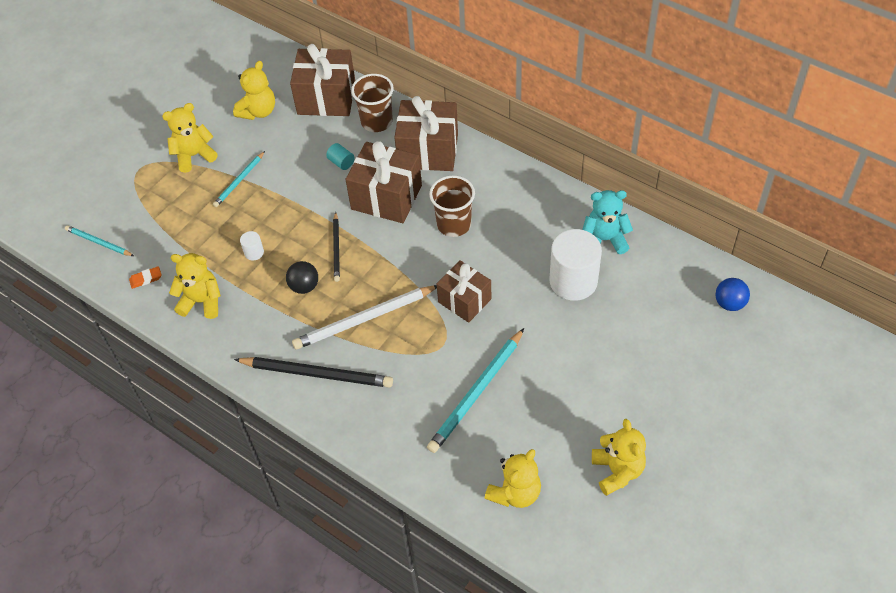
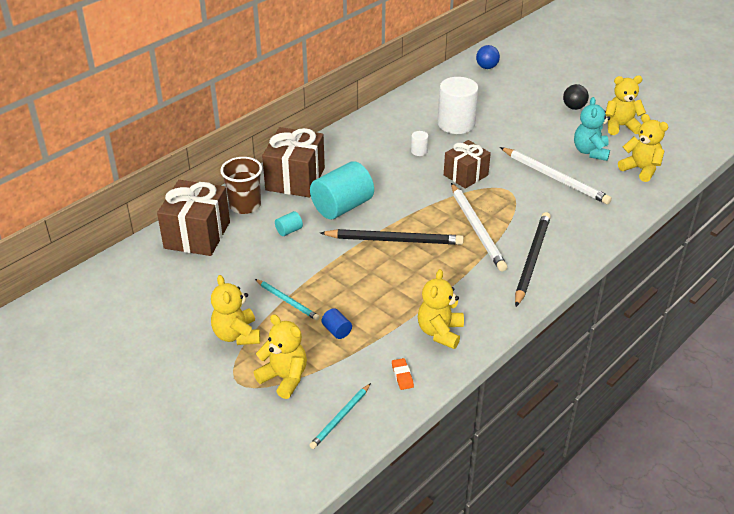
camera: 85 degrees left, 15 degrees down
yellow teddy bear [233,61,275,120] -> yellow teddy bear moved to [254,314,307,399]
white cylinder [240,231,264,260] -> white cylinder moved to [411,131,428,156]
black ball [286,261,318,294] -> black ball moved to [563,84,589,110]
black pencil [333,212,340,282] -> black pencil [320,229,464,245], size x1.76
brown gift [345,141,422,223] -> turquoise cylinder [310,161,374,219]
turquoise pencil [427,328,524,453] -> white pencil [500,147,612,205]
brown cup [429,175,475,237] -> none
turquoise teddy bear [582,190,633,254] -> turquoise teddy bear moved to [574,97,610,161]
none -> blue cylinder [322,308,352,339]

